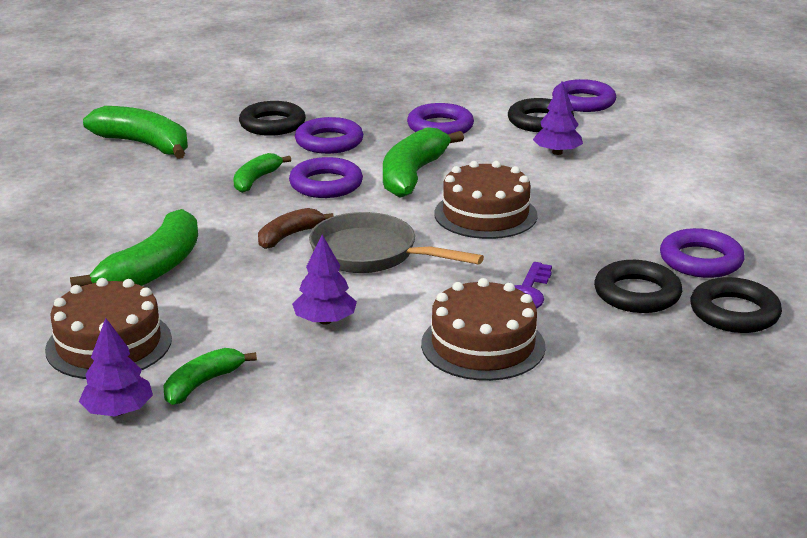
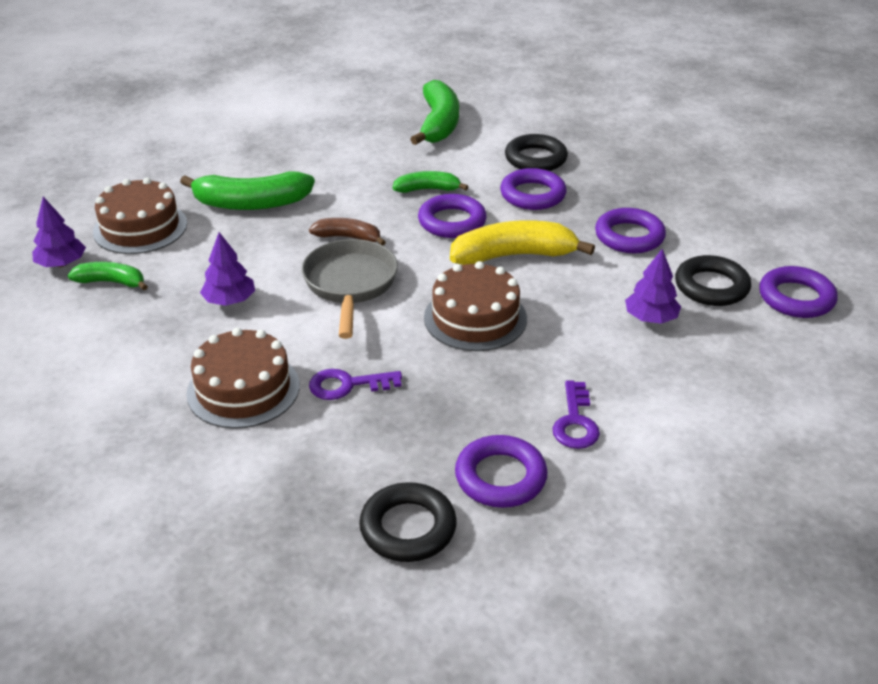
camera: 60 degrees right, 10 degrees up
green banana [383,127,464,198] -> yellow banana [450,220,595,265]
black ring [594,260,682,313] -> none
none -> purple key [552,380,600,449]

